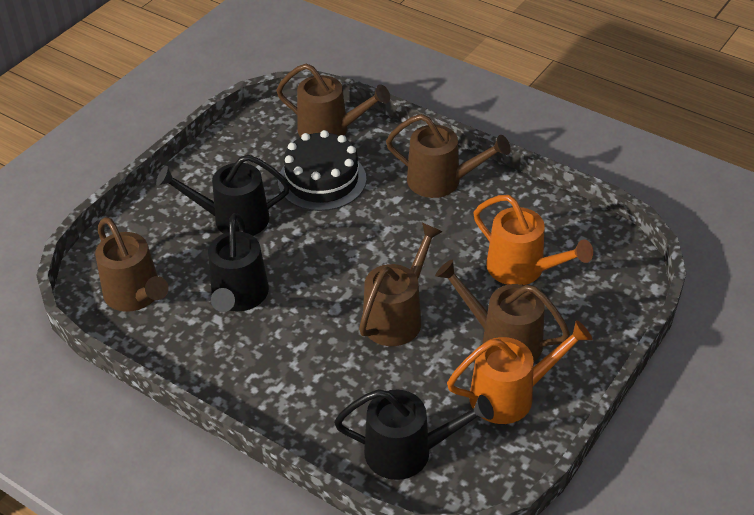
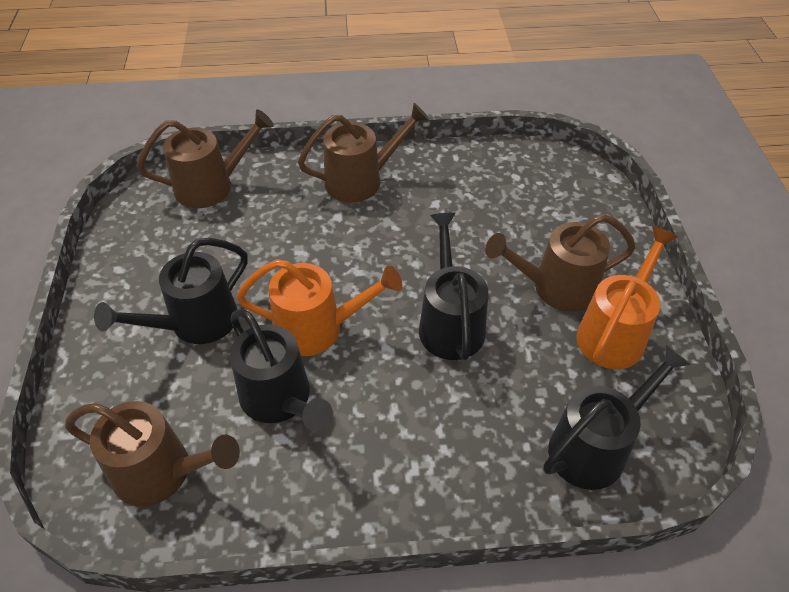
camera: 40 degrees left, 5 degrees up
black cake [278,130,366,211] -> none
brown watering can [359,223,443,346] -> black watering can [419,213,488,360]
orange watering can [474,195,593,285] -> orange watering can moved to [237,259,402,356]

